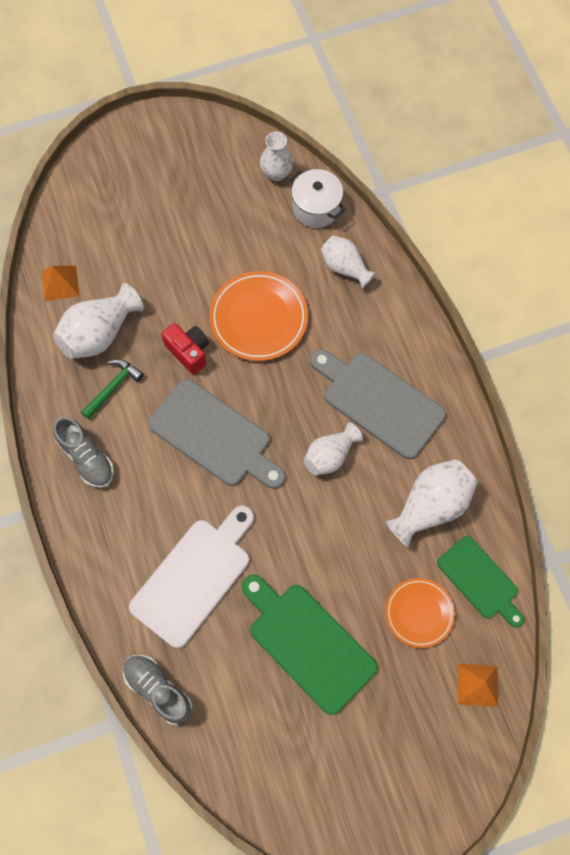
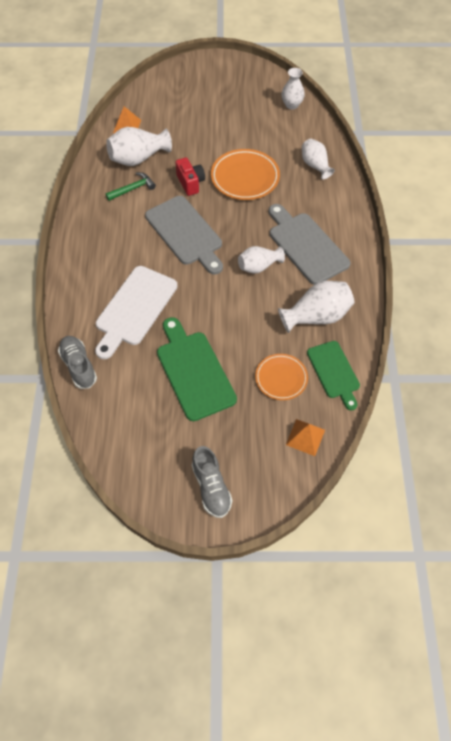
camera: 20 degrees right, 10 degrees down
grey shoe [53,417,114,488] -> grey shoe moved to [192,446,233,518]
white cutting board [129,505,254,648] -> white cutting board turned 150 degrees clockwise [95,266,178,359]
white pot [289,169,346,228] -> none

